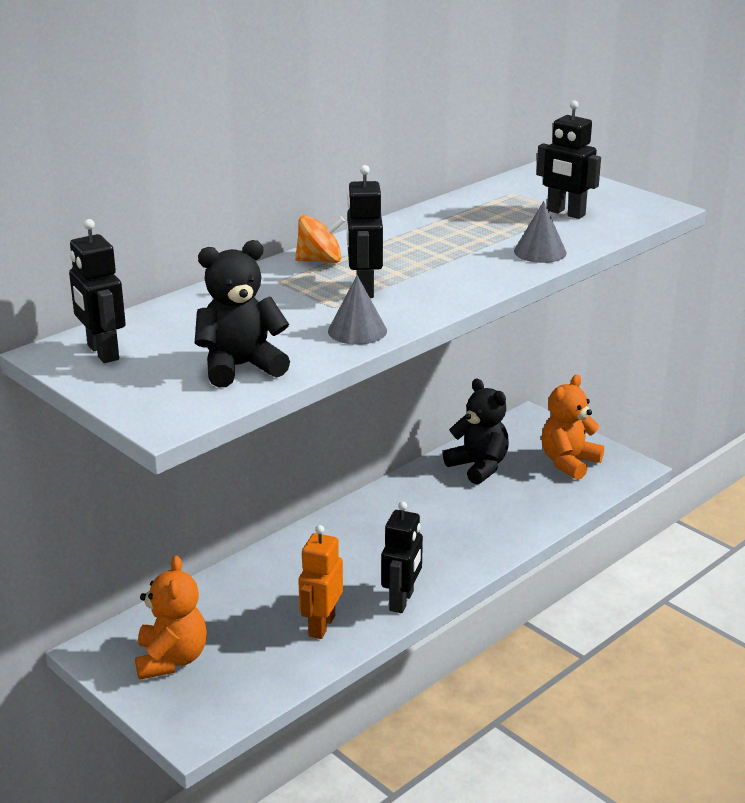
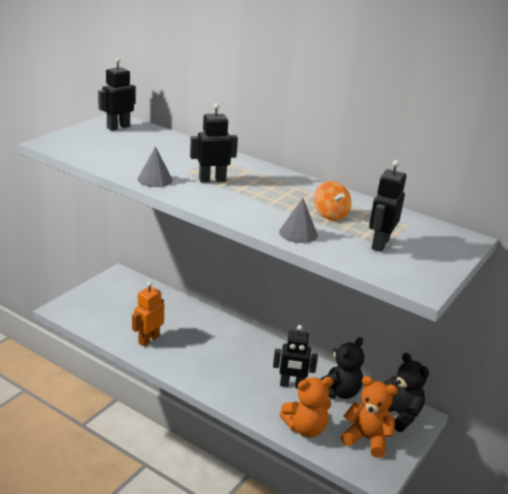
camera: 75 degrees right, 0 degrees up
orange teddy bear [135,556,207,680] -> orange teddy bear moved to [280,377,333,438]
black teddy bear [195,240,290,388] -> black teddy bear moved to [384,353,429,432]
orange spinning top [295,215,345,263] -> orange spinning top moved to [314,181,351,221]
orange robot [298,525,343,639] -> orange robot turned 60 degrees counterclockwise [132,282,164,346]
black robot [381,501,423,613] -> black robot moved to [273,325,318,388]

